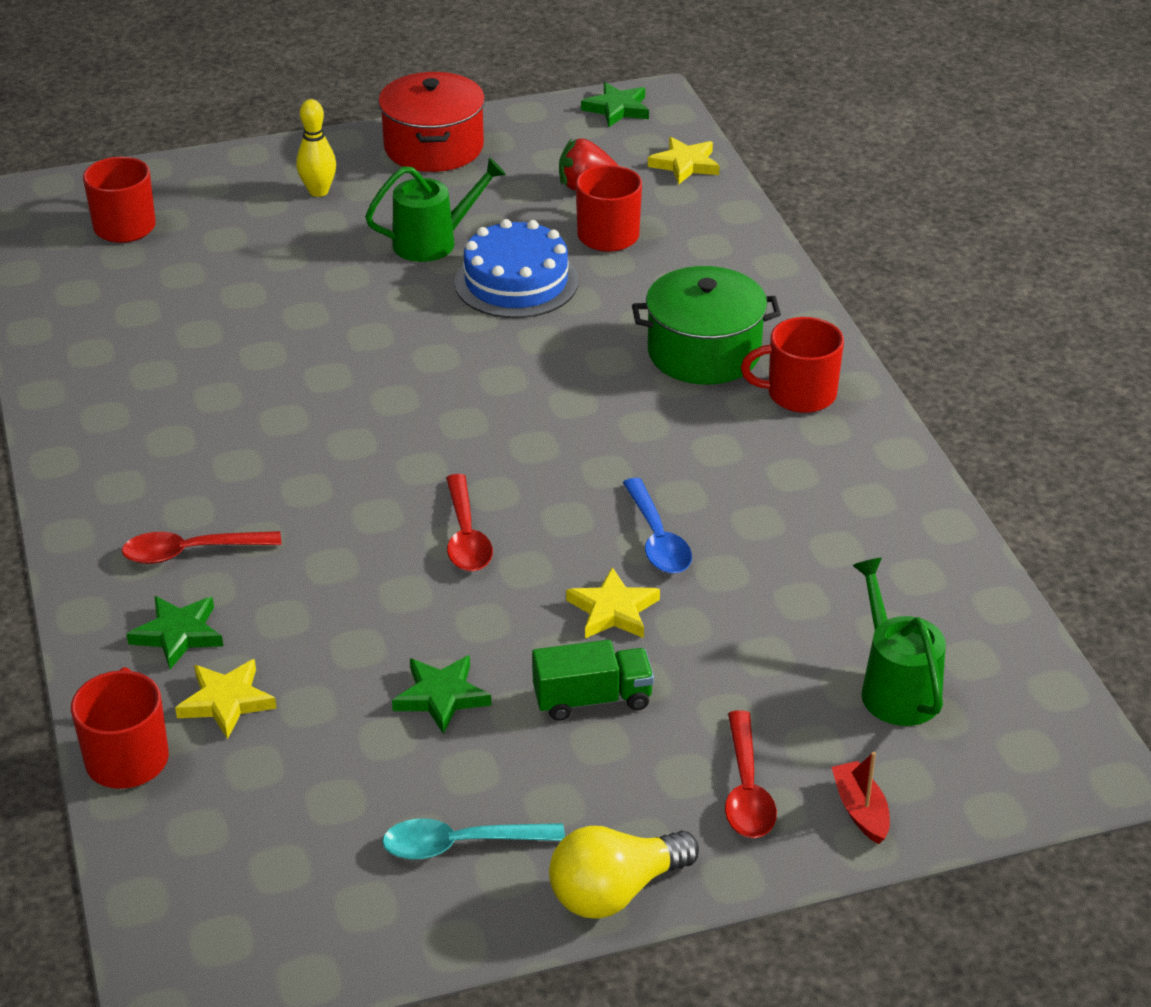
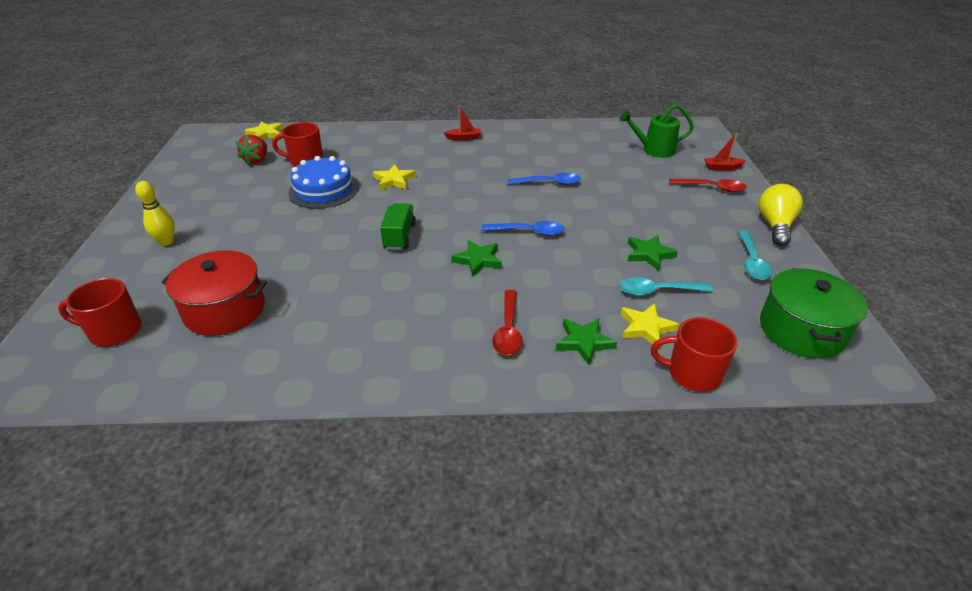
camera: 75 degrees left, 0 degrees up
green watering can [365,158,506,262] -> none
red pot [378,72,485,172] -> red pot moved to [162,250,267,336]
red spoon [446,474,493,571] -> blue spoon [482,221,565,236]
green truck [532,640,654,721] -> green truck moved to [380,203,416,250]
yellow light bulb [549,826,699,919] -> yellow light bulb turned 150 degrees counterclockwise [758,184,803,246]
yellow star [566,567,660,638] -> yellow star moved to [373,164,416,190]
green star [581,82,649,127] -> green star moved to [451,240,502,277]
green pot [632,266,781,385] -> green pot moved to [760,268,868,358]
red mug [741,317,844,413] -> red boat [444,105,481,140]
none -> turquoise spoon [619,277,713,296]

